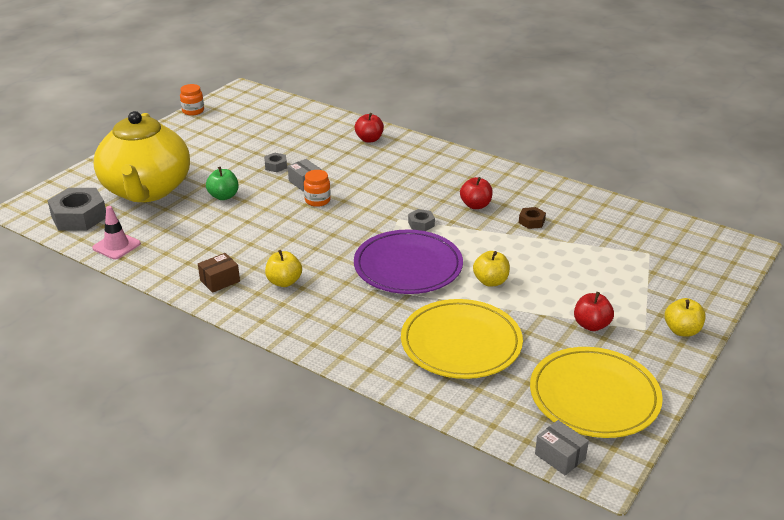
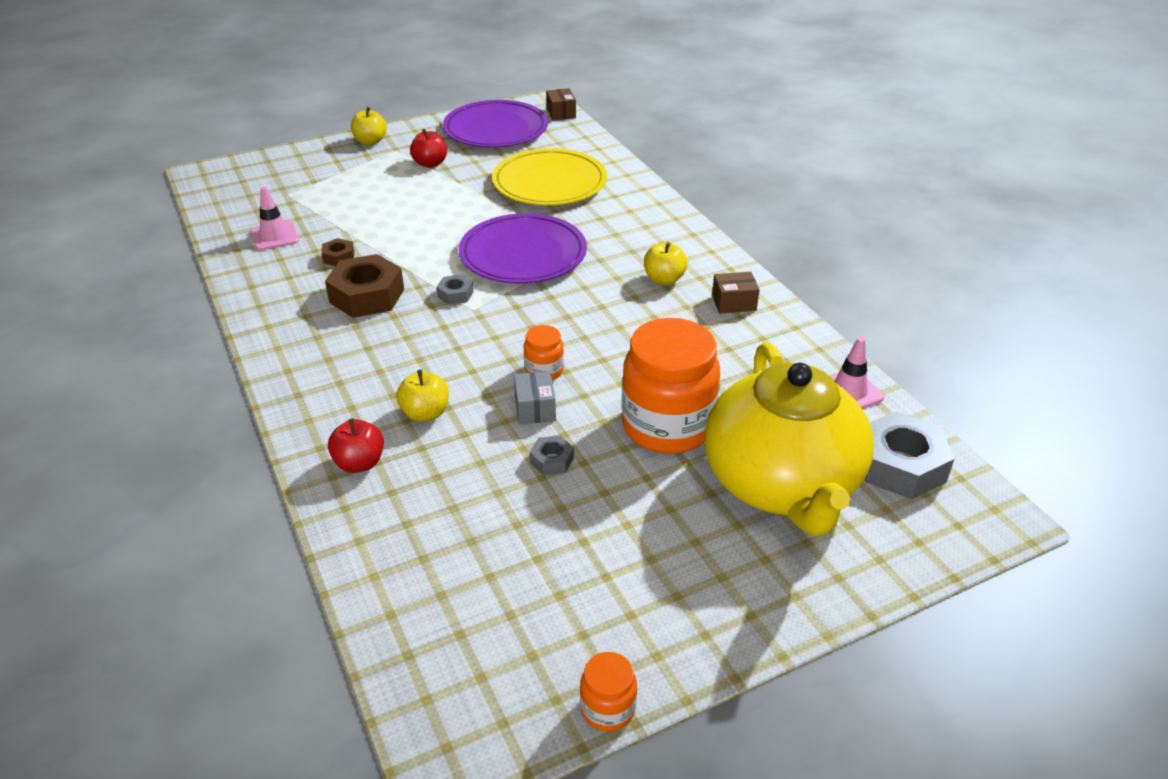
camera: 150 degrees left, 5 degrees up
yellow teapot [94,111,190,202] -> yellow teapot turned 150 degrees clockwise [704,342,874,536]
green apple [206,167,238,200] -> orange jar [621,318,720,454]
red apple [460,177,493,209] -> brown nut [325,254,404,318]
yellow apple [473,251,510,287] -> yellow apple moved to [397,370,449,422]
yellow plate [530,347,663,438] -> purple plate [443,100,548,148]
grey box [535,420,589,475] -> brown box [546,88,576,120]
none -> pink traffic cone [251,187,299,250]

